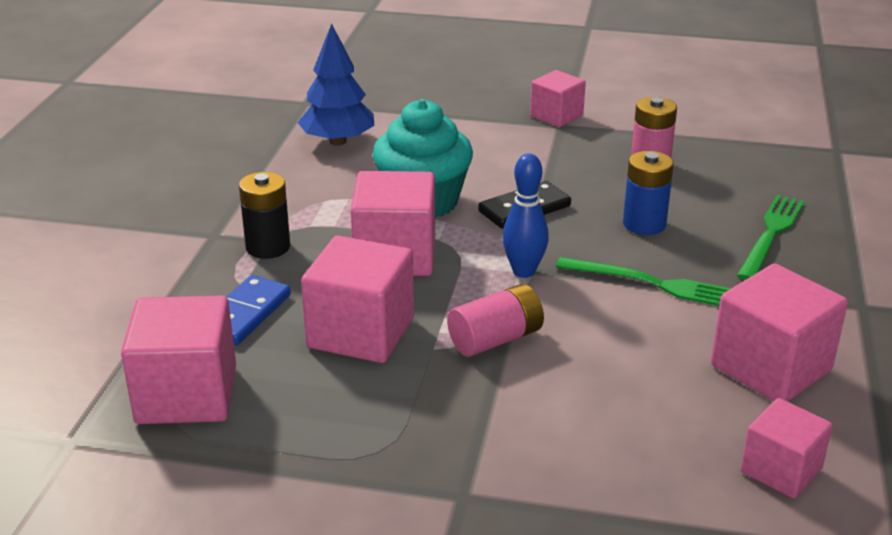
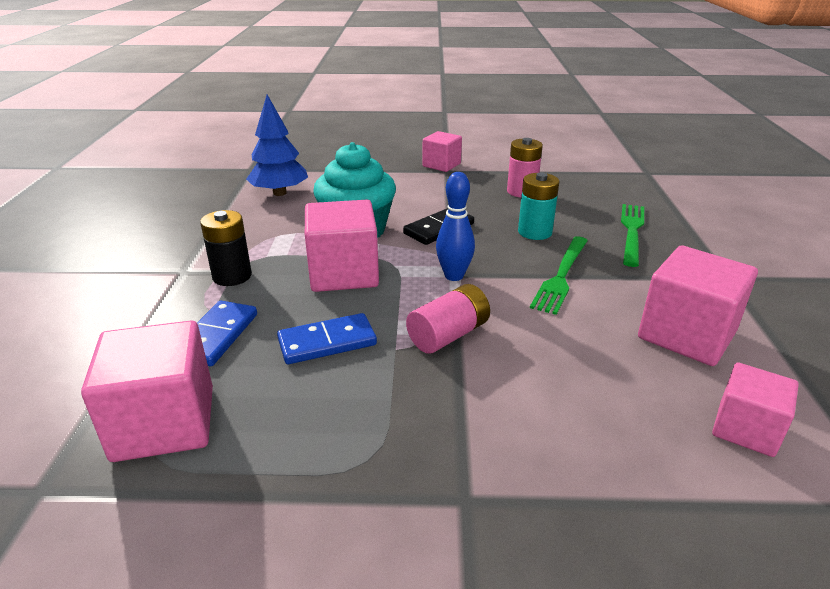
camera: 10 degrees left, 0 degrees up
pink cube [301,235,414,363] -> blue domino [277,313,377,364]
green fork [556,257,731,306] -> green fork turned 105 degrees clockwise [530,236,588,315]
blue battery [623,151,674,235] -> turquoise battery [518,173,560,240]

